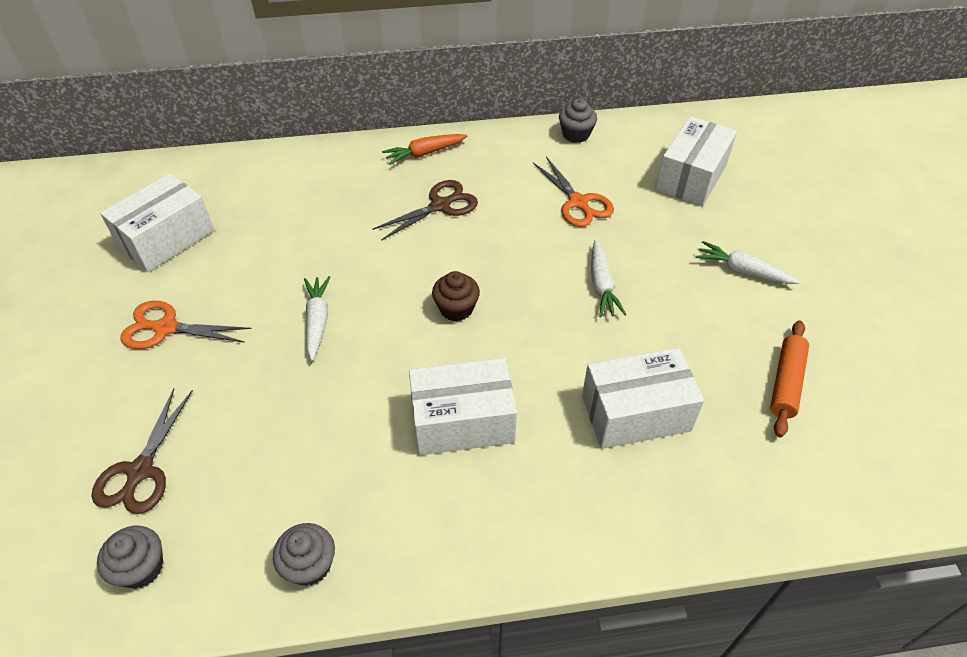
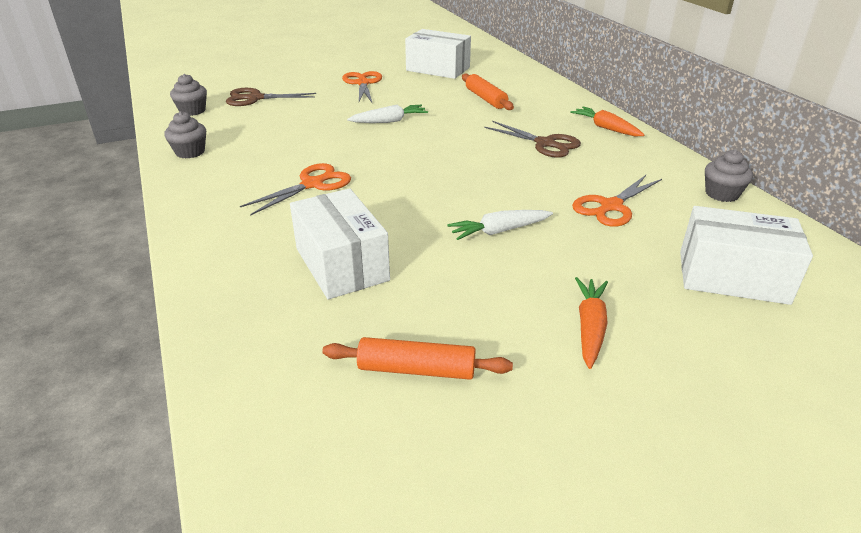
camera: 75 degrees right, 15 degrees down
white box [409,358,517,455] -> orange scissors [240,163,351,216]
brown cupcake [432,271,480,321] -> none
white carrot [696,241,800,284] -> orange carrot [575,277,608,369]
none -> orange rolling pin [462,73,514,110]

